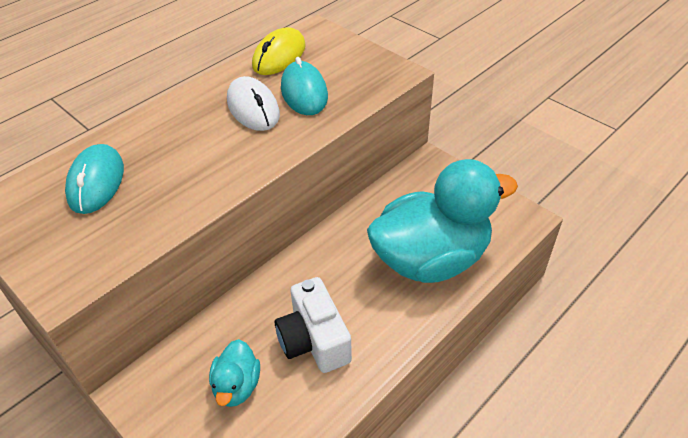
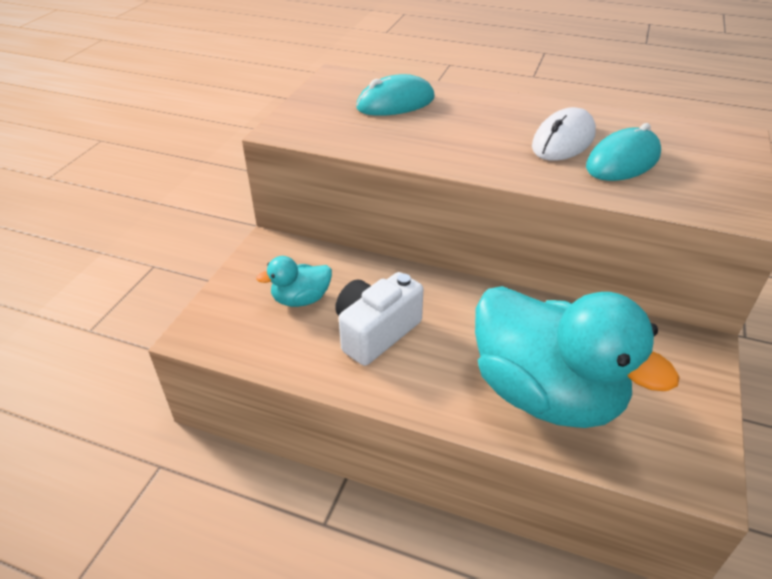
camera: 65 degrees right, 5 degrees down
yellow mouse [252,27,306,75] -> none

